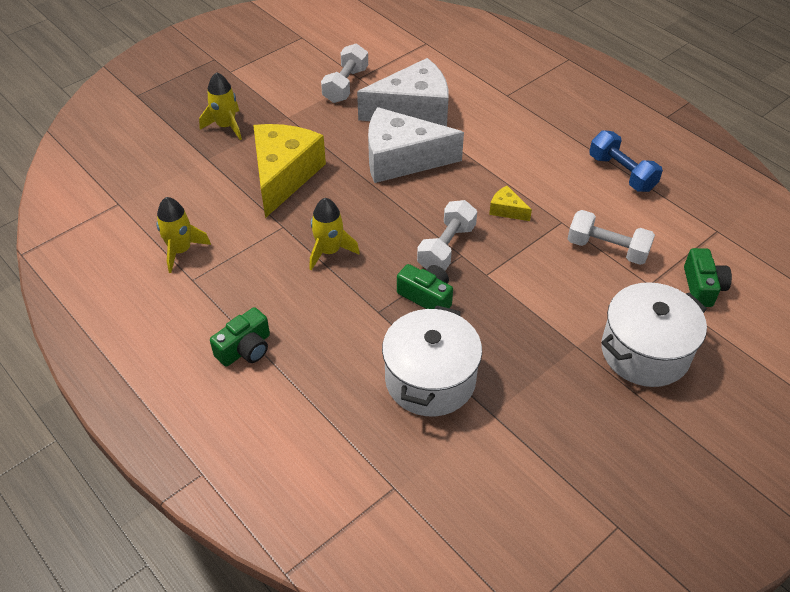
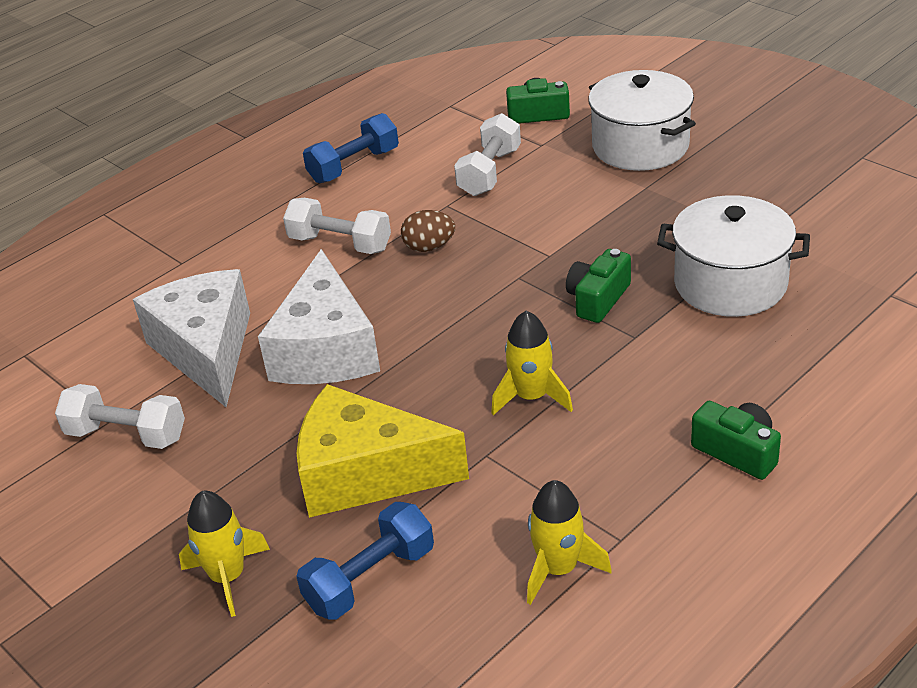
camera: 90 degrees left, 10 degrees down
white dumbbell [417,200,477,271] -> white dumbbell moved to [283,198,391,254]
yellow cheese [489,186,532,221] -> brown egg [401,210,455,252]
none -> blue dumbbell [296,502,434,620]

